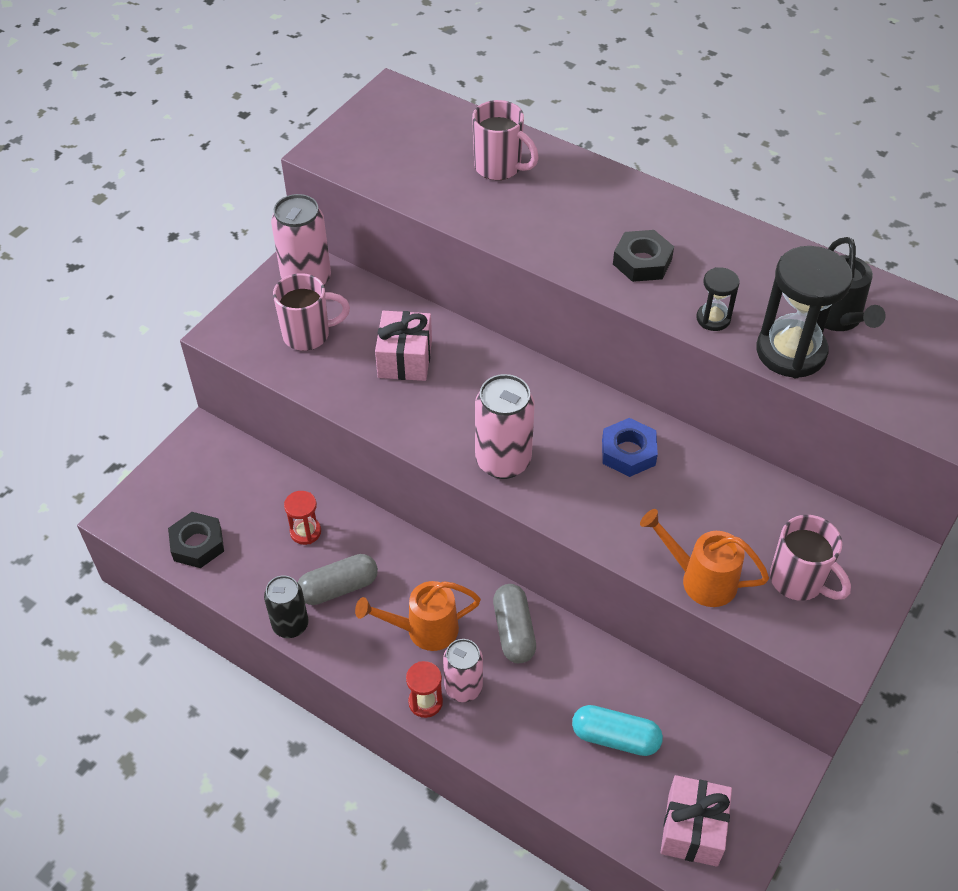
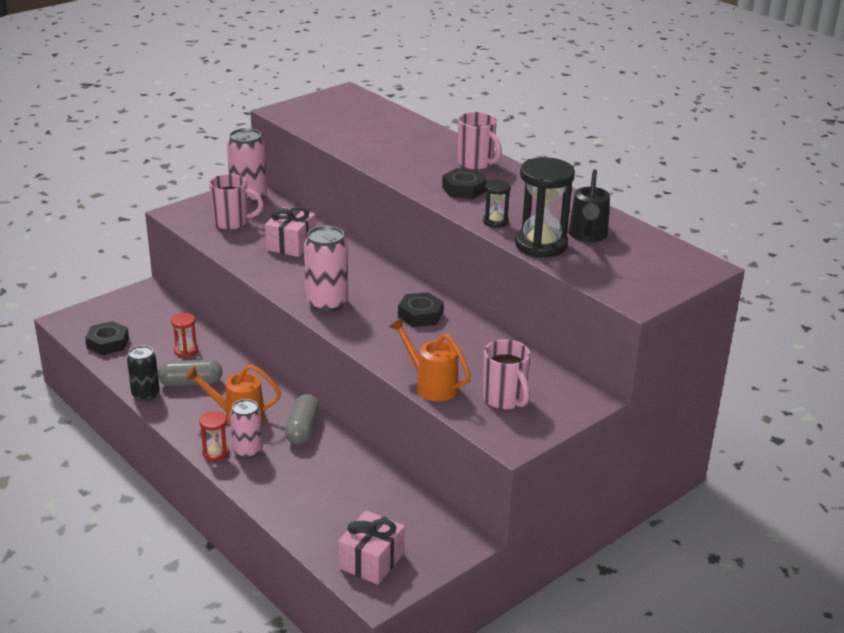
camera: 15 degrees right, 20 degrees down
pink mug [472,100,539,180] -> pink mug moved to [458,112,502,170]
turquoise capsule [572,705,663,756] -> none
blue nut [602,418,658,477] -> black nut [398,292,444,327]

